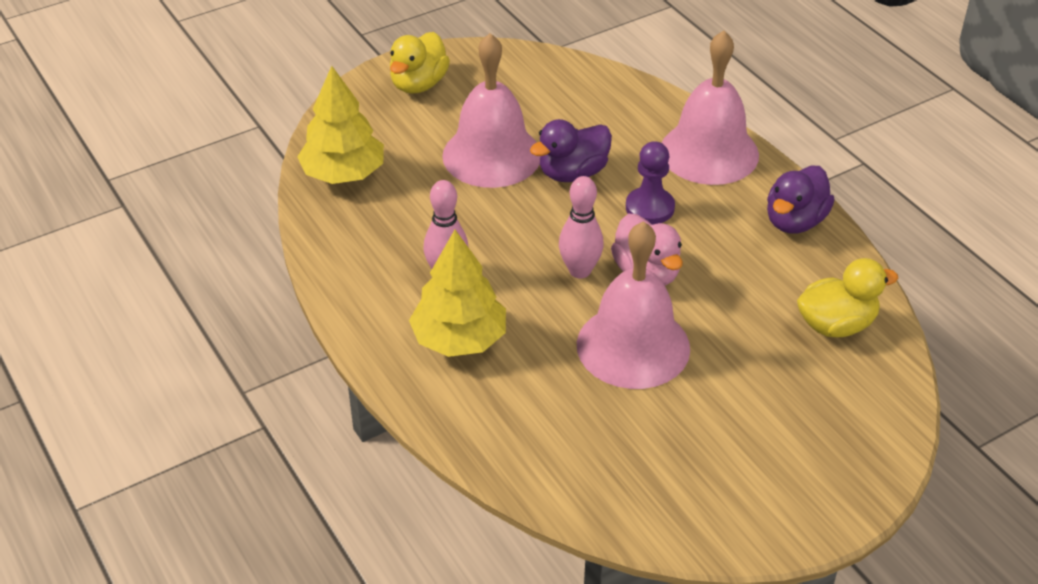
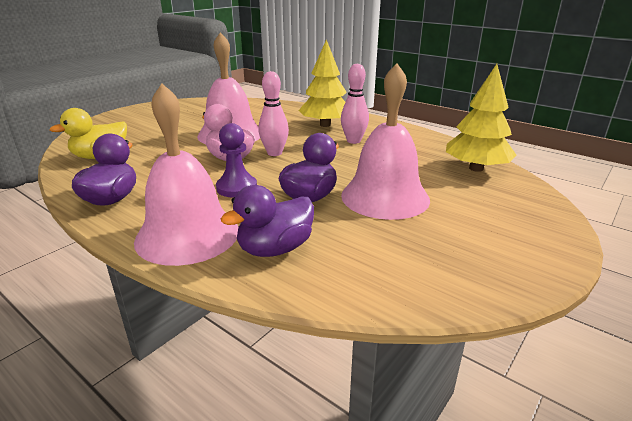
camera: 160 degrees right, 15 degrees down
yellow duck [390,32,450,94] -> none
none -> purple duck [221,185,314,257]

